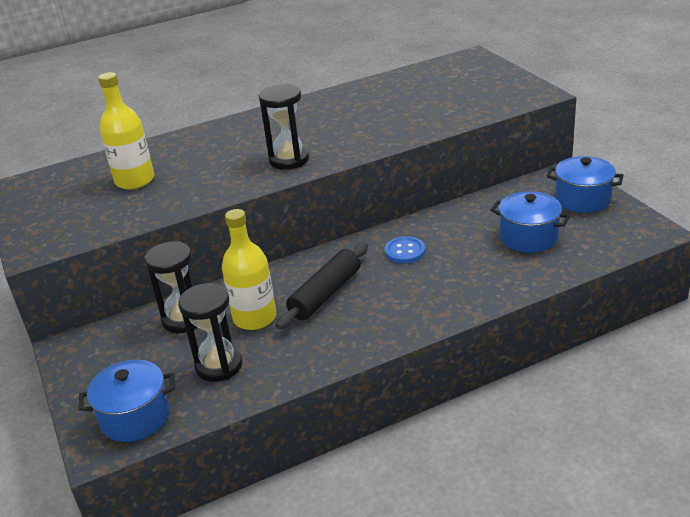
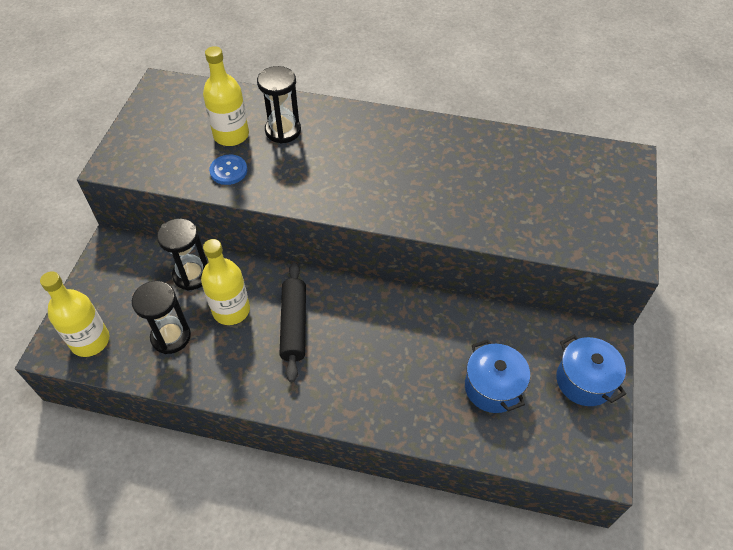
camera: 35 degrees right, 20 degrees up
blue pot [79,360,175,442] -> yellow bottle [40,271,109,357]
black hourglass [259,84,309,170] -> black hourglass moved to [257,66,301,144]
black rolling pin [276,243,368,329] -> black rolling pin turned 75 degrees counterclockwise [279,262,306,382]
blue button [385,236,425,264] -> blue button moved to [209,155,247,185]

